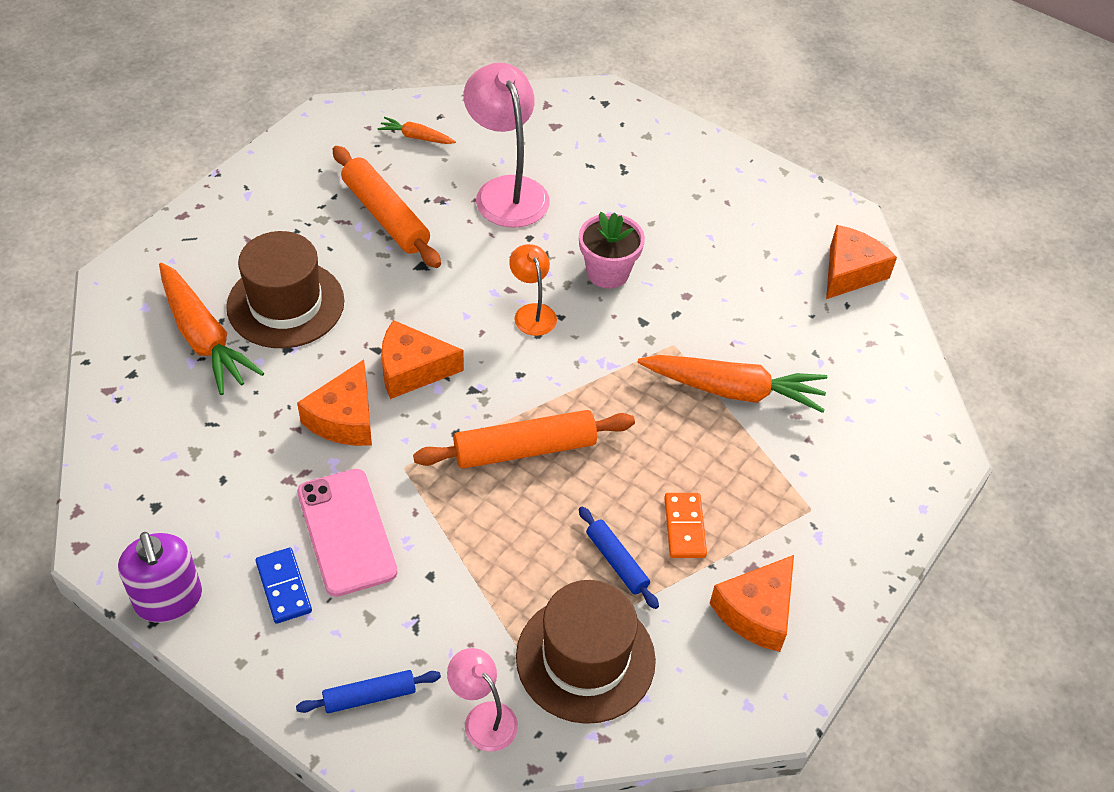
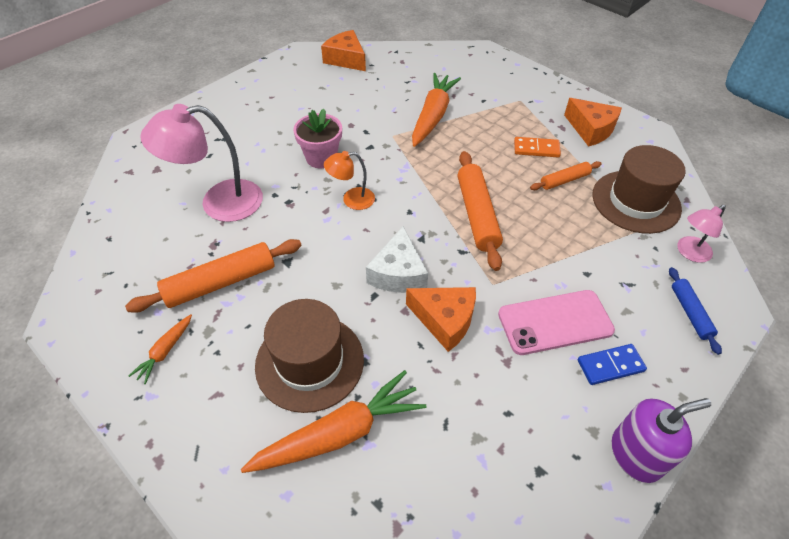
camera: 80 degrees left, 0 degrees up
orange carrot [377,117,456,144] -> orange carrot moved to [129,314,192,384]
orange cheese [381,320,464,399] -> white cheese [366,226,428,293]
blue rolling pin [579,507,659,609] -> orange rolling pin [530,161,602,190]

